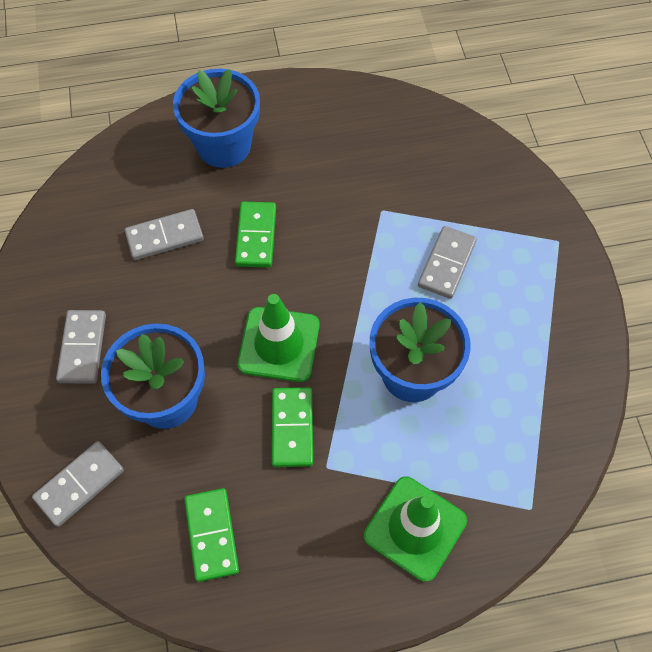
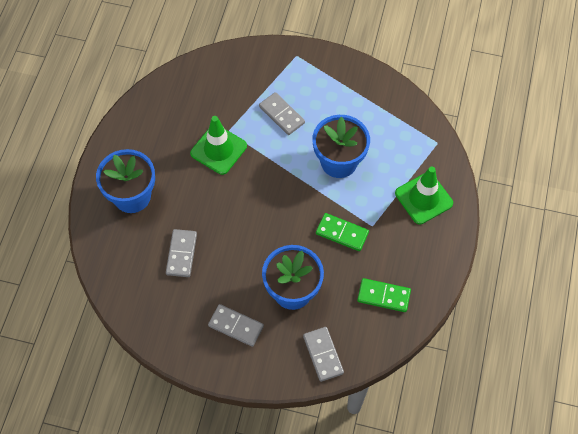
camera: 65 degrees left, 0 degrees up
green domino [235,202,276,268] -> none
green traffic cone [238,294,320,382] -> green traffic cone moved to [190,116,247,175]

